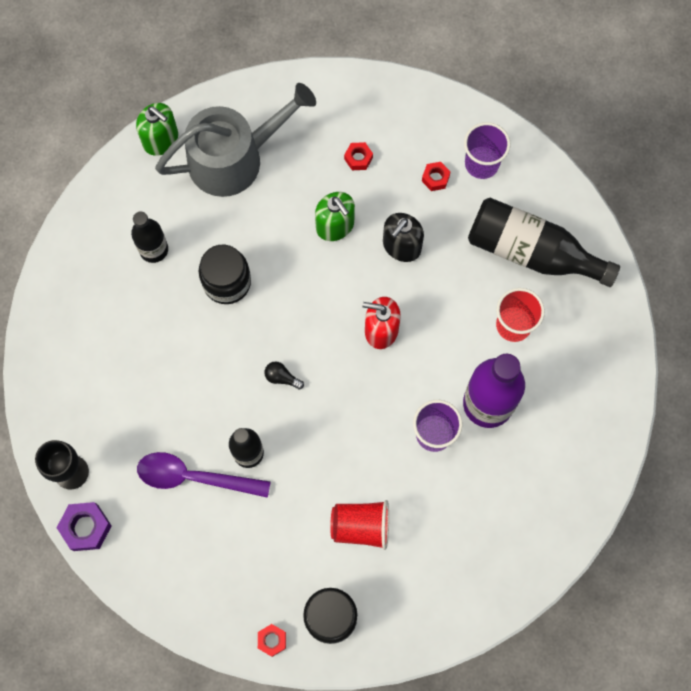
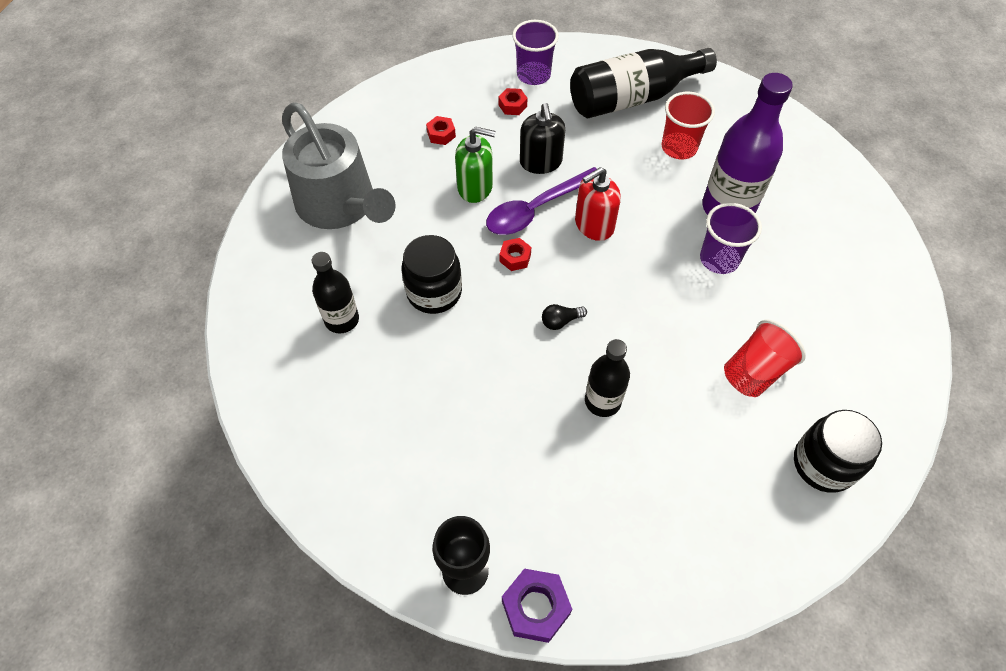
camera: 45 degrees left, 15 degrees down
green soap dispenser [136,103,178,156] -> none
purple spoon [137,452,271,498] -> purple spoon moved to [486,167,597,235]
grey watering can [155,83,316,197] -> grey watering can turned 120 degrees clockwise [282,102,396,229]
red nut [258,624,286,657] -> red nut moved to [499,238,531,271]

